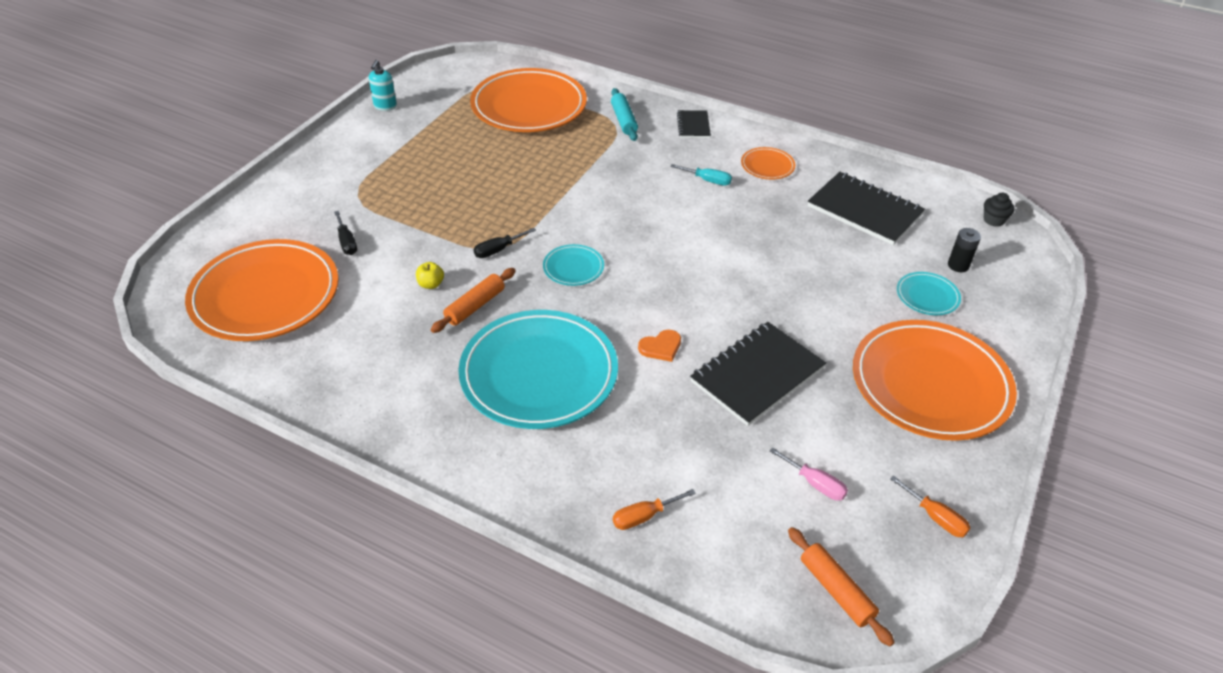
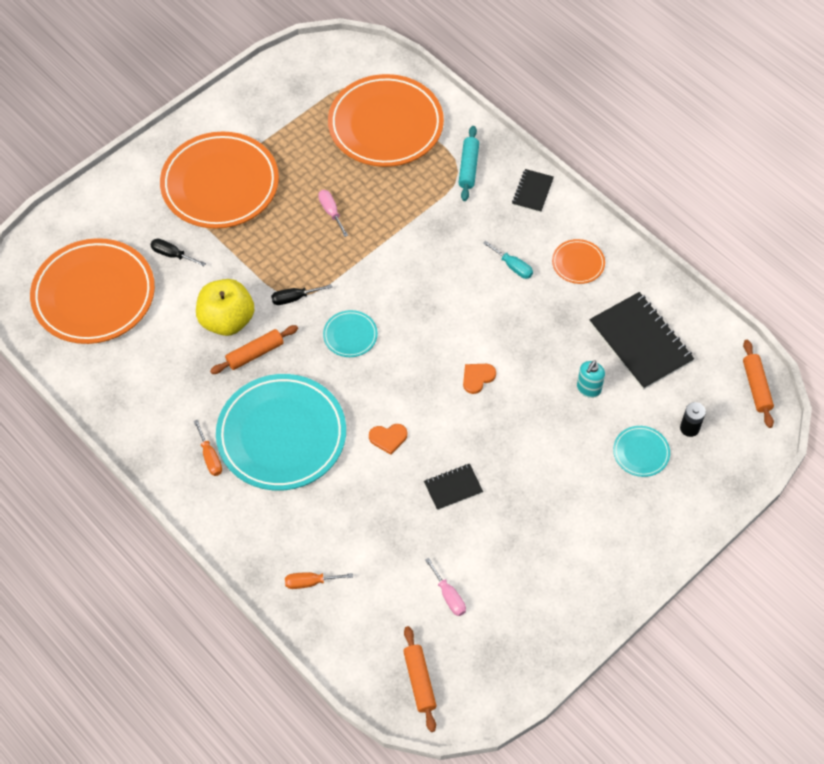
camera: 20 degrees right, 15 degrees up
black screwdriver [334,211,357,255] -> black screwdriver turned 120 degrees clockwise [150,239,206,266]
turquoise soap dispenser [369,60,397,111] -> turquoise soap dispenser moved to [577,360,605,398]
yellow apple [416,262,444,289] -> yellow apple [196,279,254,336], size x2.40
black notebook [690,322,826,426] -> black notebook [424,464,483,510], size x0.52
orange plate [853,320,1017,441] -> orange plate moved to [160,131,279,229]
orange screwdriver [890,475,970,537] -> orange screwdriver moved to [194,420,222,476]
black cupcake [984,193,1014,227] -> orange rolling pin [743,340,774,428]
none -> pink screwdriver [318,190,348,237]
none -> orange heart [463,364,496,394]

